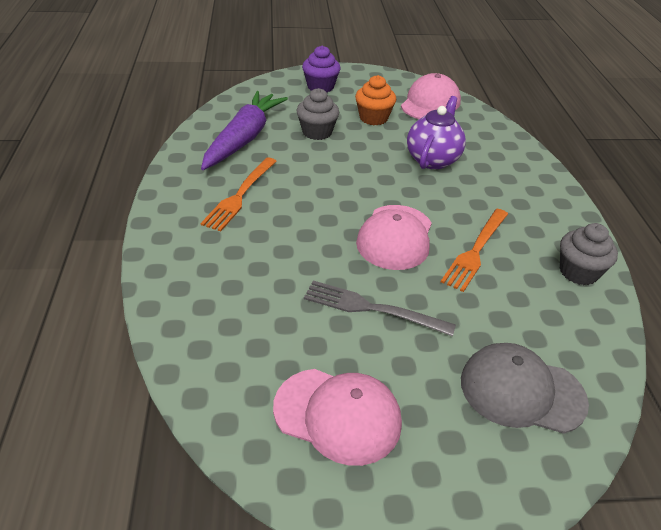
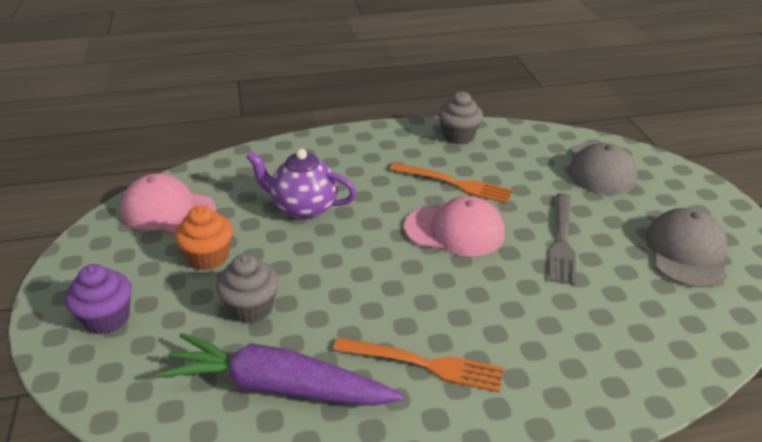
camera: 95 degrees left, 5 degrees down
pink cap [273,369,402,466] -> grey cap [646,208,727,288]

